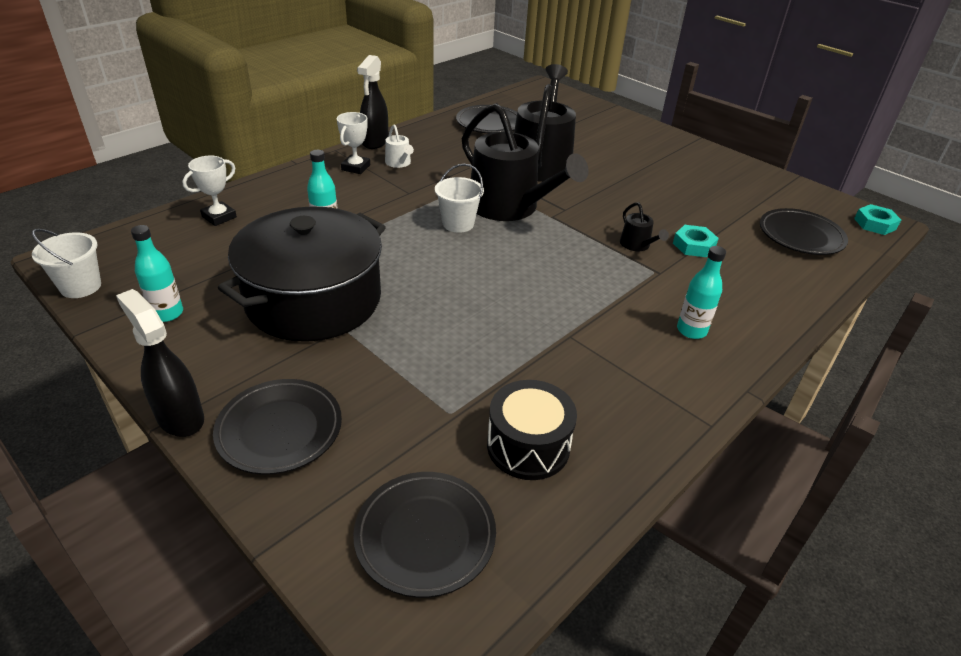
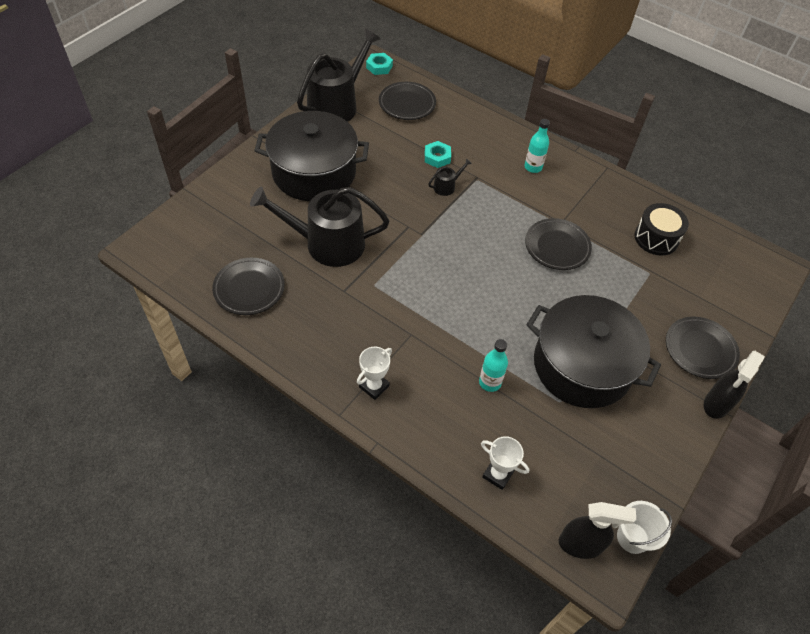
camera: 100 degrees left, 15 degrees up
turquoise bottle [131,225,183,322] -> none
white trophy [337,112,370,174] -> white trophy turned 60 degrees counterclockwise [357,347,392,400]
black plate [353,472,496,598] -> black plate moved to [525,218,592,270]
black spray bottle [357,55,388,149] -> black spray bottle moved to [558,502,636,559]
white watering can [385,125,414,168] -> none
white bucket [435,164,484,233] -> none
black watering can [462,103,589,221] -> black watering can moved to [297,29,381,122]
none -> black pot [254,111,369,201]

